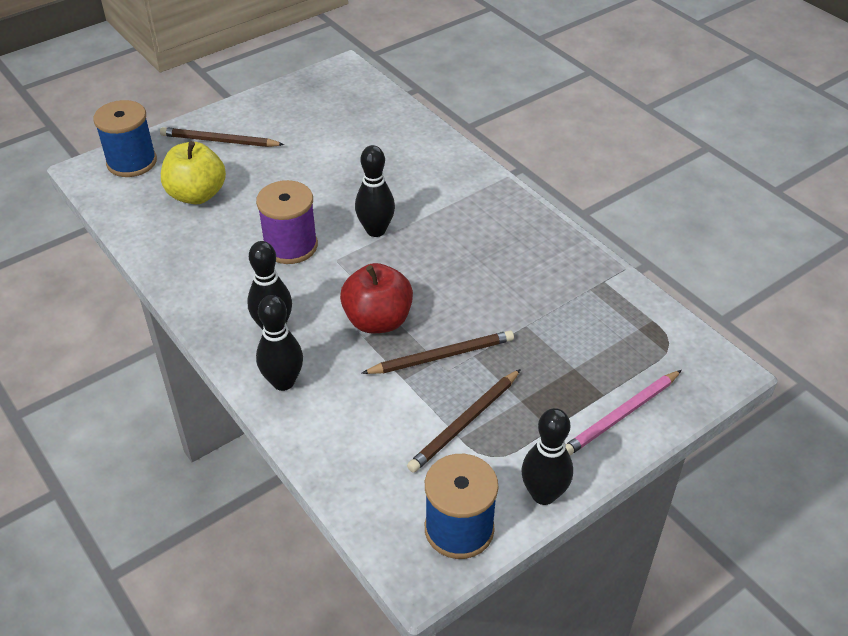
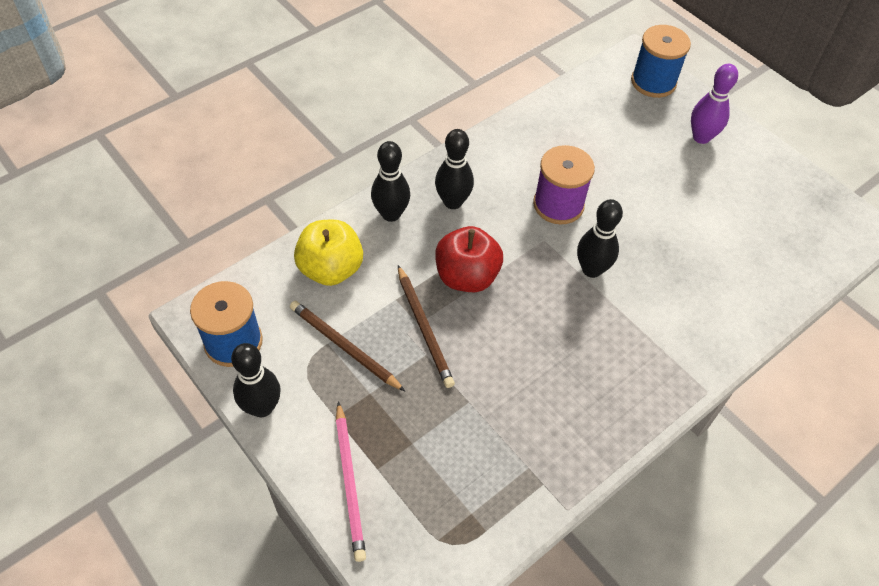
camera: 85 degrees right, 10 degrees up
brown pencil [160,127,285,147] -> purple bowling pin [691,64,738,144]
yellow apple [161,141,226,204] -> yellow apple moved to [294,219,363,286]
pink pencil [566,370,682,456] -> pink pencil turned 150 degrees counterclockwise [336,401,366,562]

